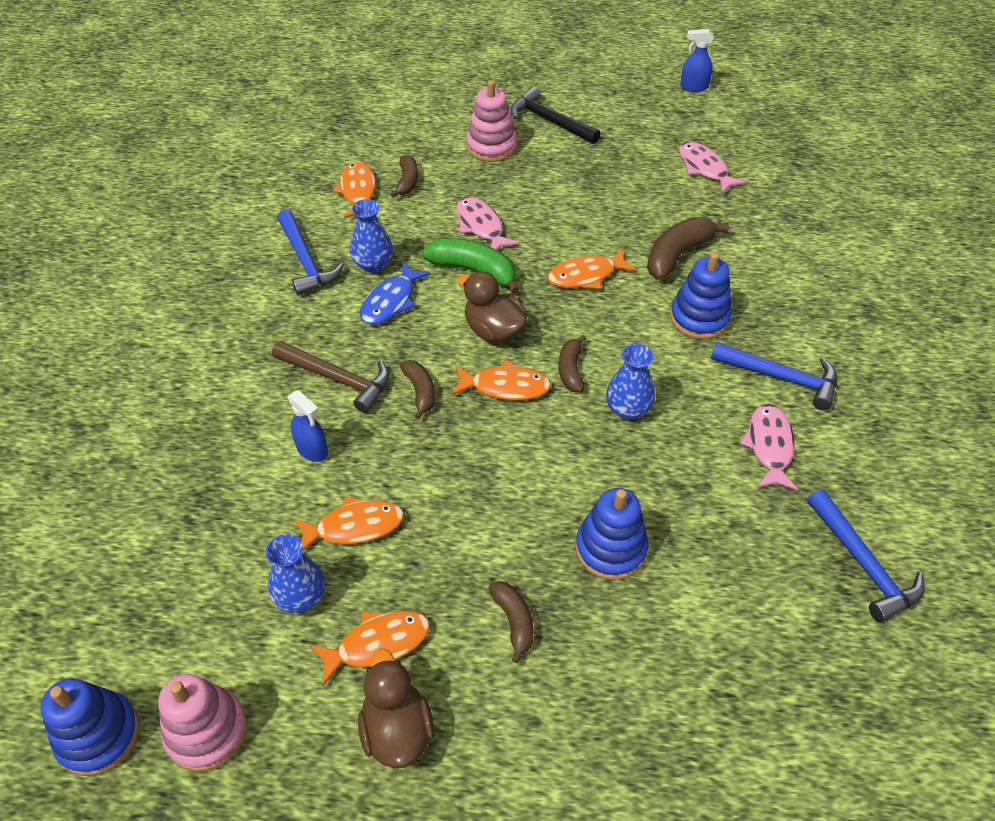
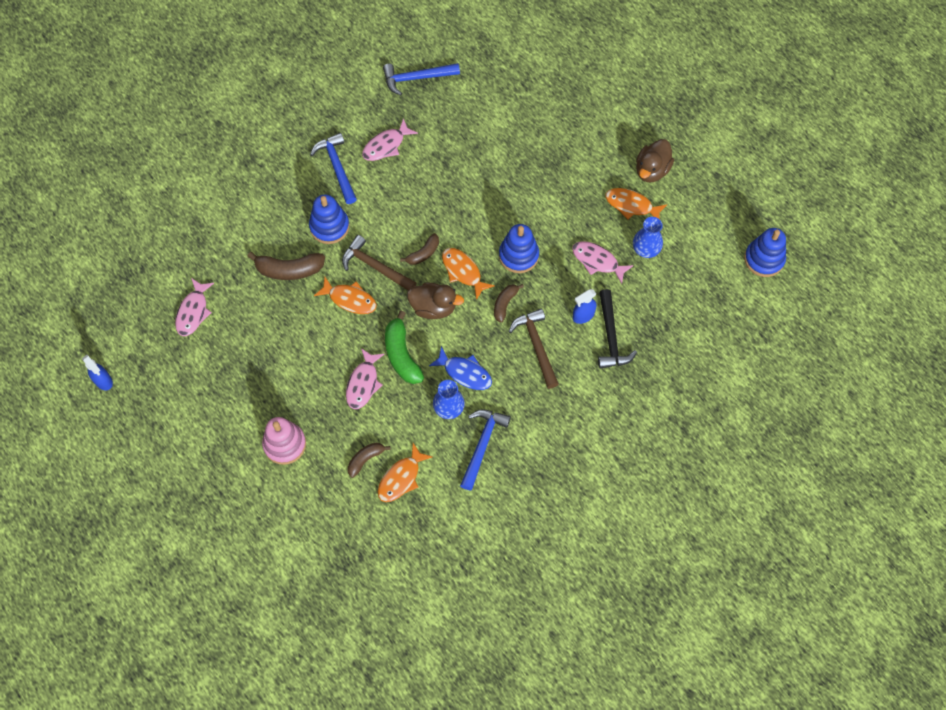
camera: 135 degrees left, 15 degrees up
pink stacking toy [158,674,247,772] -> none
blue spray bottle [288,390,328,462] -> blue spray bottle turned 120 degrees counterclockwise [573,289,596,324]
orange fish [293,496,404,551] -> pink fish [572,241,634,284]
blue fish [360,261,431,325] -> blue fish turned 45 degrees clockwise [429,346,492,390]
brown duck [458,271,527,343] -> brown duck turned 75 degrees counterclockwise [407,283,464,319]
brown banana [488,581,534,663] -> none
black hammer [510,87,601,144] -> black hammer moved to [598,289,637,369]
blue stacking toy [576,488,649,580] -> blue stacking toy moved to [499,224,539,273]
blue vase [606,344,655,420] -> none
blue hammer [807,489,925,623] -> blue hammer turned 120 degrees counterclockwise [383,63,460,95]
none -> brown hammer [342,235,416,291]

